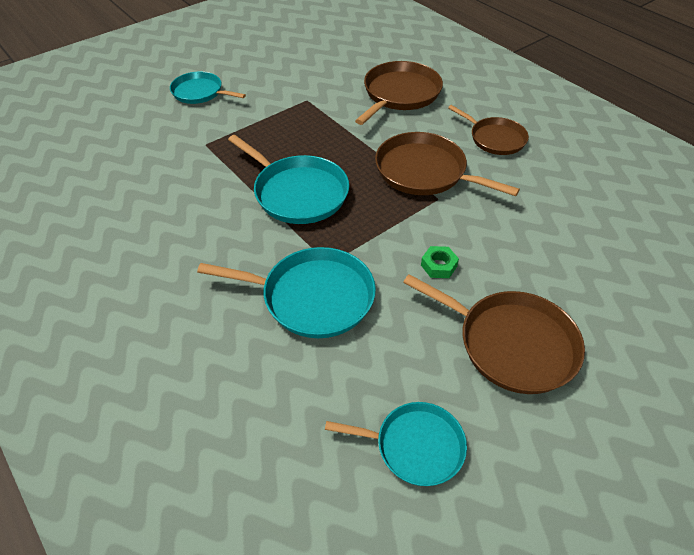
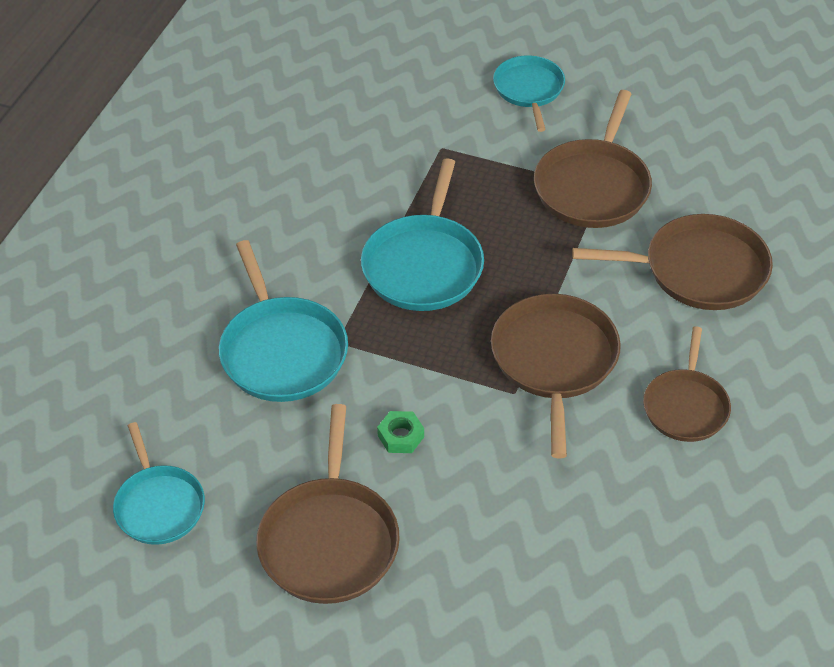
camera: 60 degrees right, 0 degrees up
none -> brown pan [534,90,652,228]

